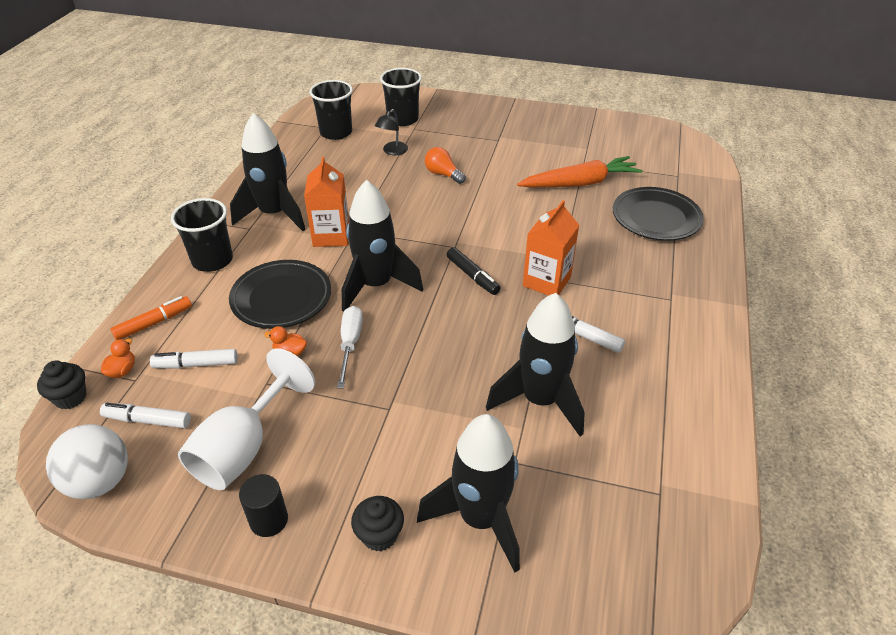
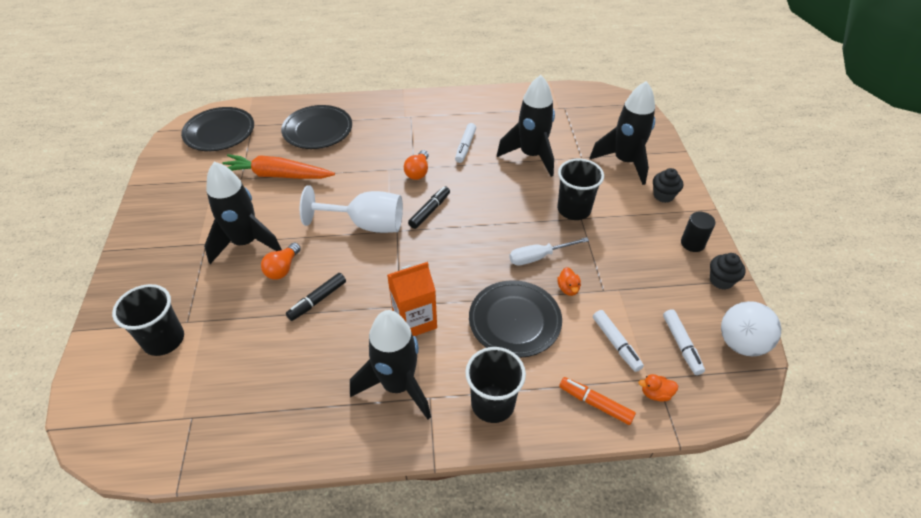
camera: 110 degrees left, 5 degrees up
black cupcake [37,361,87,409] -> black cupcake moved to [710,253,745,290]
white goblet [178,348,315,490] -> white goblet moved to [300,185,403,233]
black cup [309,80,353,140] -> black cup moved to [557,159,604,220]
black rocket [342,180,423,312] -> black rocket moved to [204,162,282,264]
black lamp [375,109,408,155] -> none
orange carrot [517,156,643,187] -> orange carrot turned 45 degrees counterclockwise [223,154,335,179]
orange carton [523,200,579,295] -> orange light bulb [404,150,429,180]
none -> black plate [181,107,254,151]
none -> black marker [286,273,346,321]

